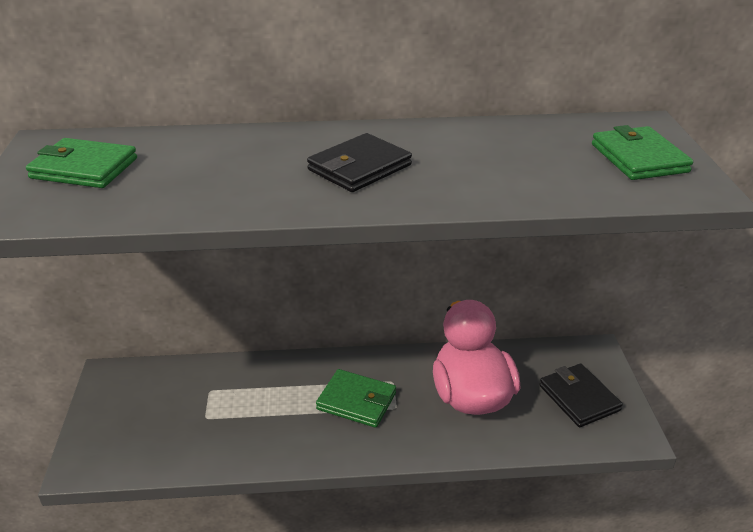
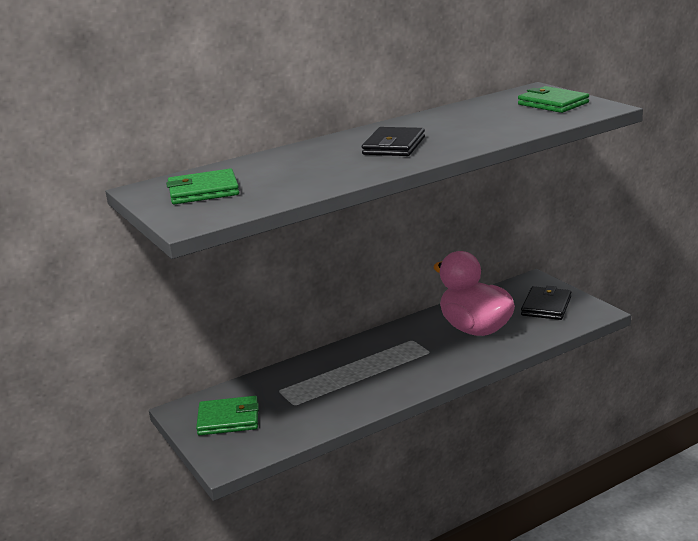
camera: 25 degrees left, 10 degrees down
green wallet [316,369,396,428] -> green wallet moved to [196,396,259,435]
black wallet [539,364,623,427] -> black wallet turned 75 degrees clockwise [521,286,571,320]

